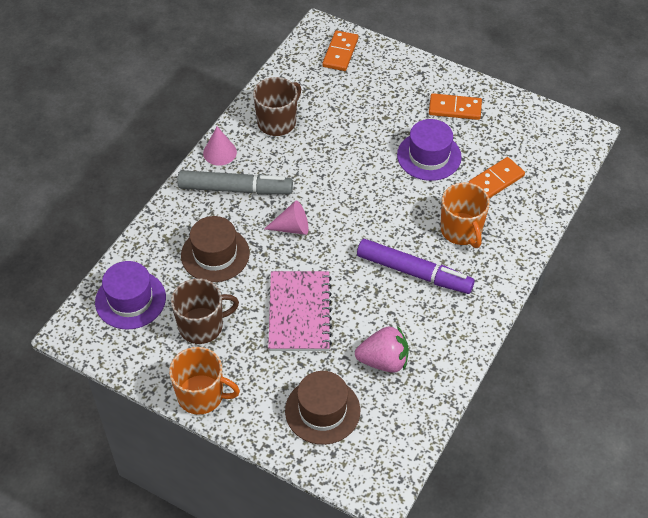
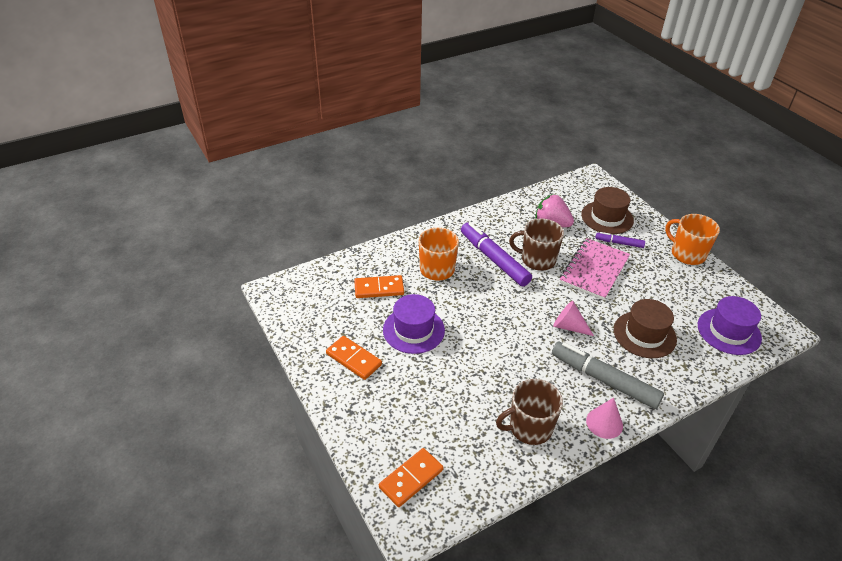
camera: 150 degrees left, 10 degrees down
brown mug [171,278,239,344] -> brown mug moved to [509,219,564,271]
none -> purple marker [595,232,645,248]

